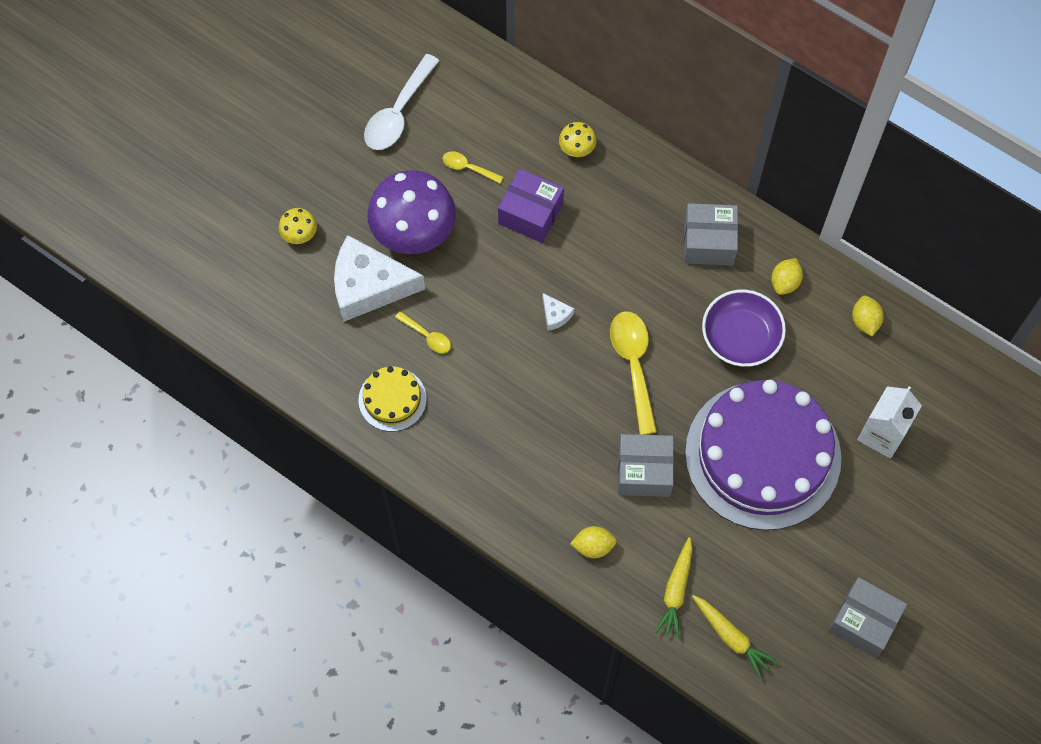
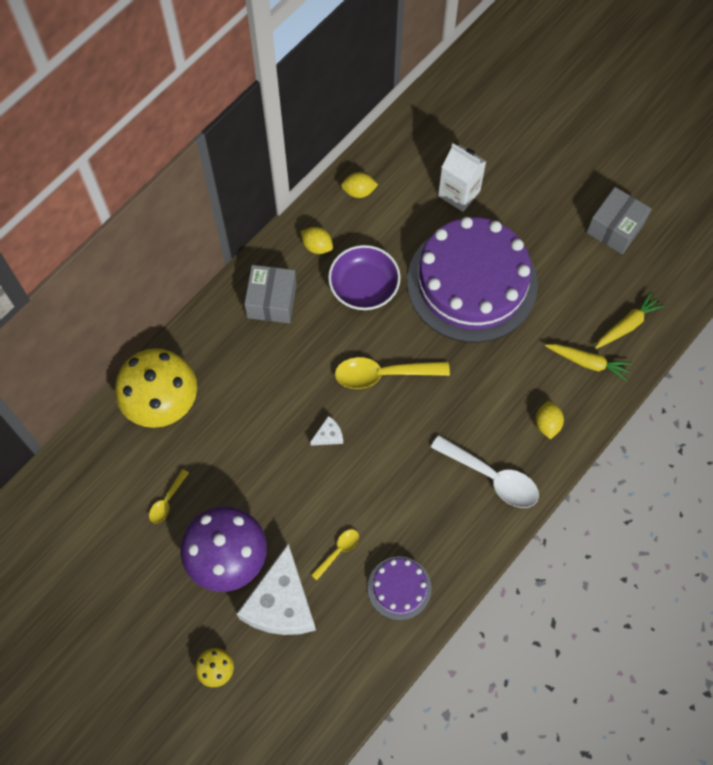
camera: 85 degrees left, 0 degrees up
yellow cake [359,366,427,432] -> purple cake [368,556,432,620]
white spoon [364,54,439,150] -> white spoon moved to [431,435,539,508]
purple box [498,169,564,243] -> none
yellow mushroom [559,122,596,157] -> yellow mushroom [115,348,197,428], size x2.28
grey box [618,434,674,497] -> none

